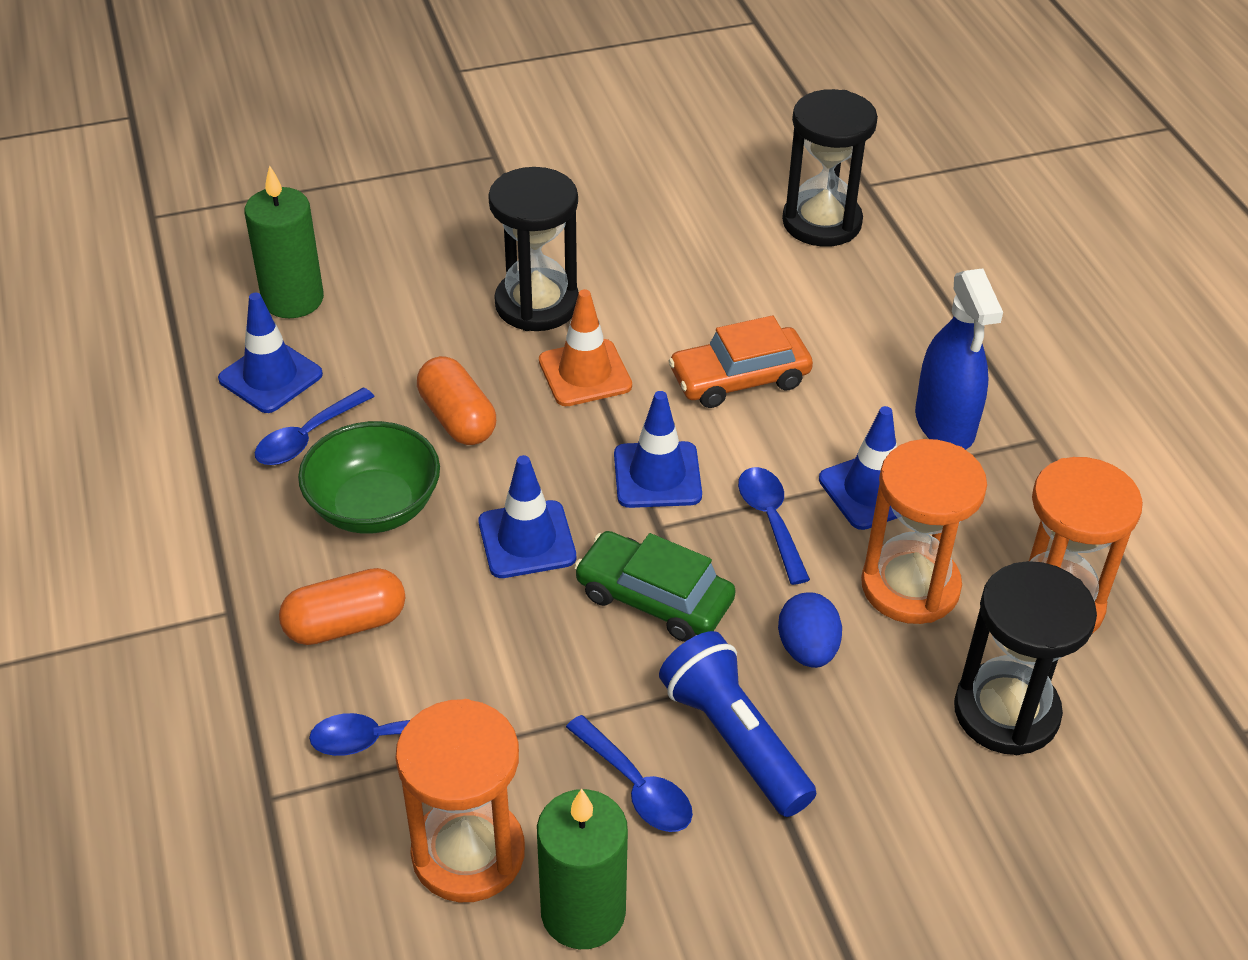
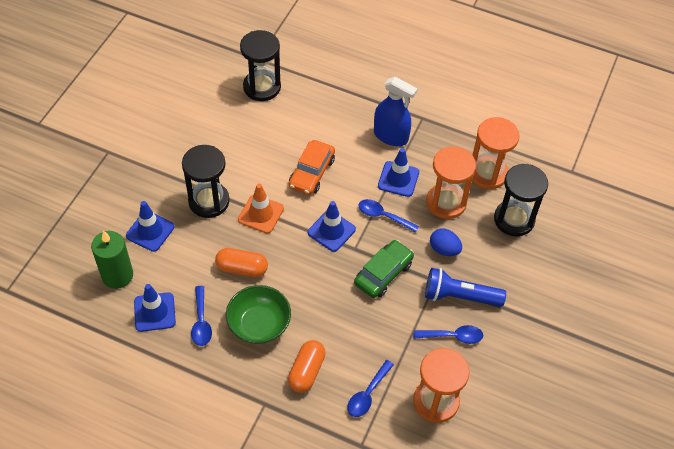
camera: 50 degrees left, 10 degrees up
blue traffic cone [479,455,576,578] -> blue traffic cone moved to [126,201,174,252]
green candle [537,789,628,949] -> none
green car [574,531,736,642] -> green car turned 150 degrees clockwise [354,240,414,298]

